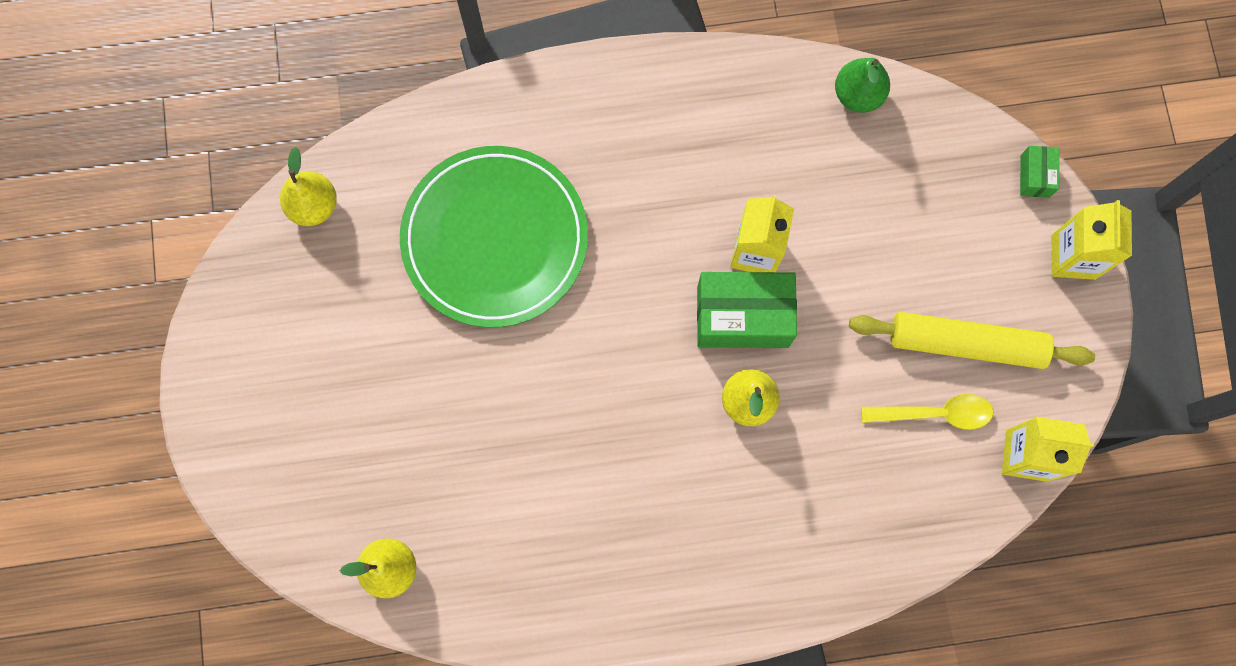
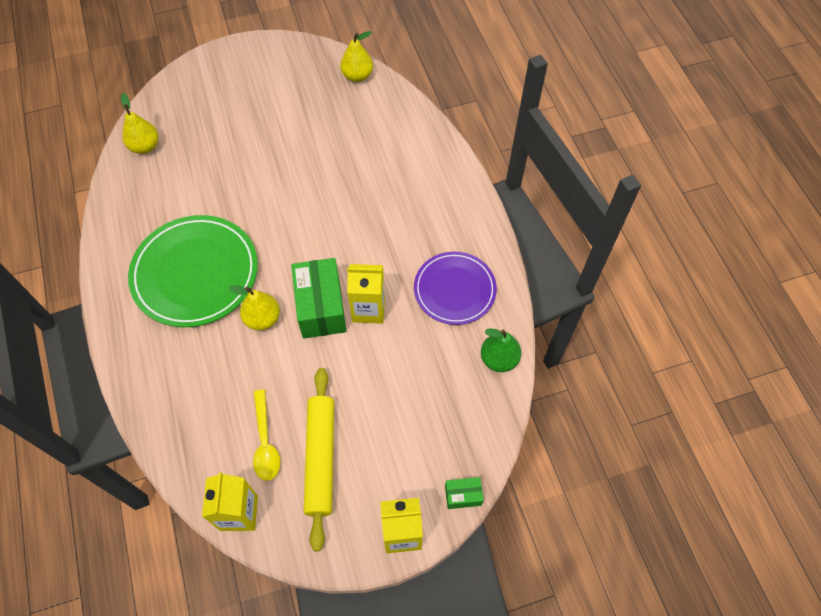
camera: 80 degrees right, 15 degrees down
green plate [400,146,588,328] -> green plate moved to [128,215,258,327]
none -> purple plate [414,252,497,325]

